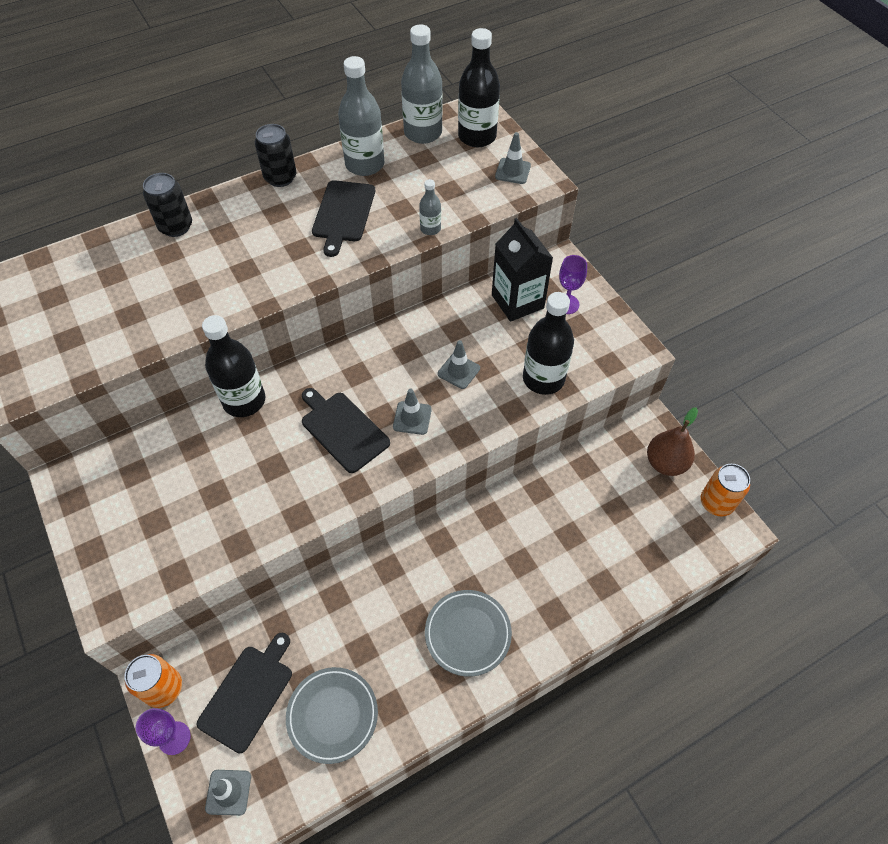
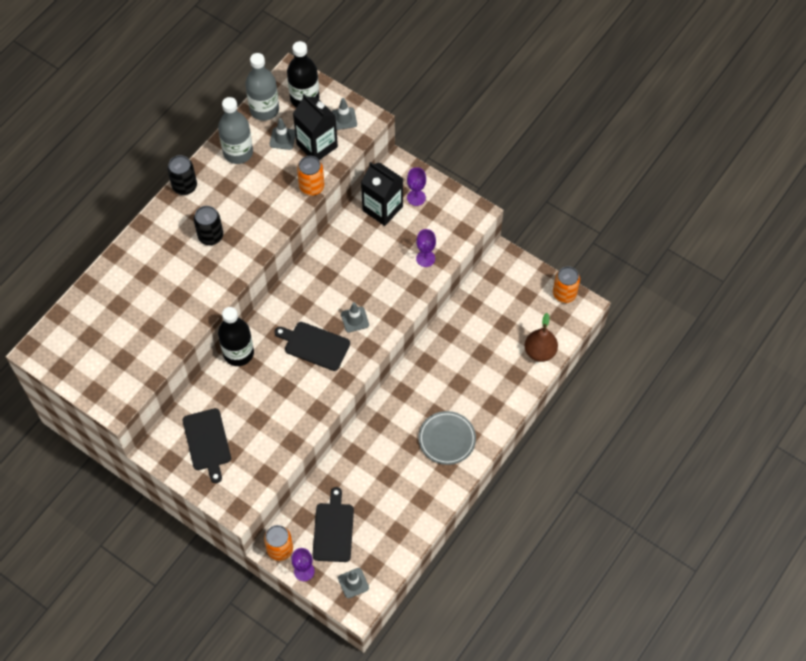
camera: 25 degrees left, 5 degrees up
black can [143,173,192,237] -> black can moved to [194,206,223,245]
grey plate [286,667,378,764] -> none
black cutting board [312,180,375,257] -> black cutting board moved to [183,408,231,483]
grey bottle [419,179,441,235] -> orange can [297,156,324,196]
grey traffic cone [438,340,480,389] -> grey traffic cone moved to [269,118,296,150]
black bottle [523,292,574,395] -> purple goblet [416,229,436,267]
brown pear [647,407,698,476] -> brown pear moved to [525,313,558,362]
none -> black carton [293,94,338,160]

